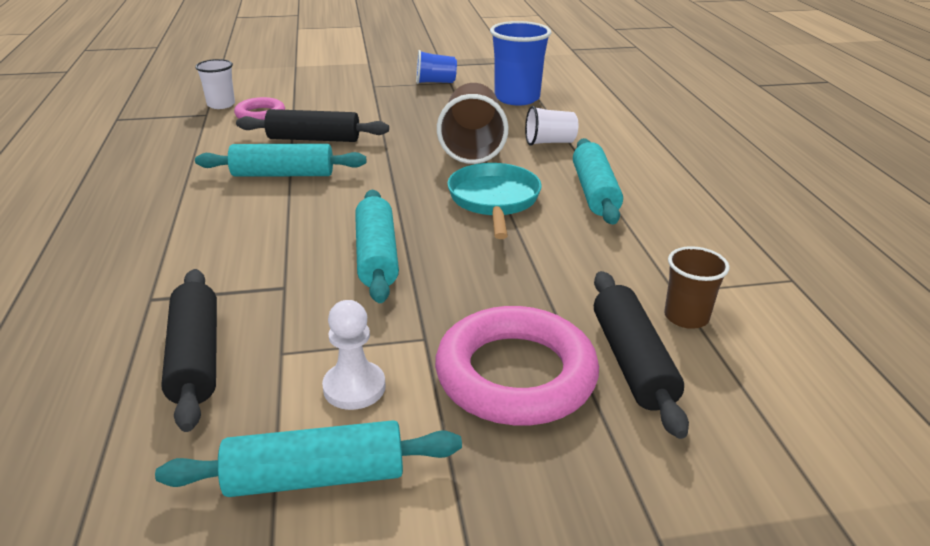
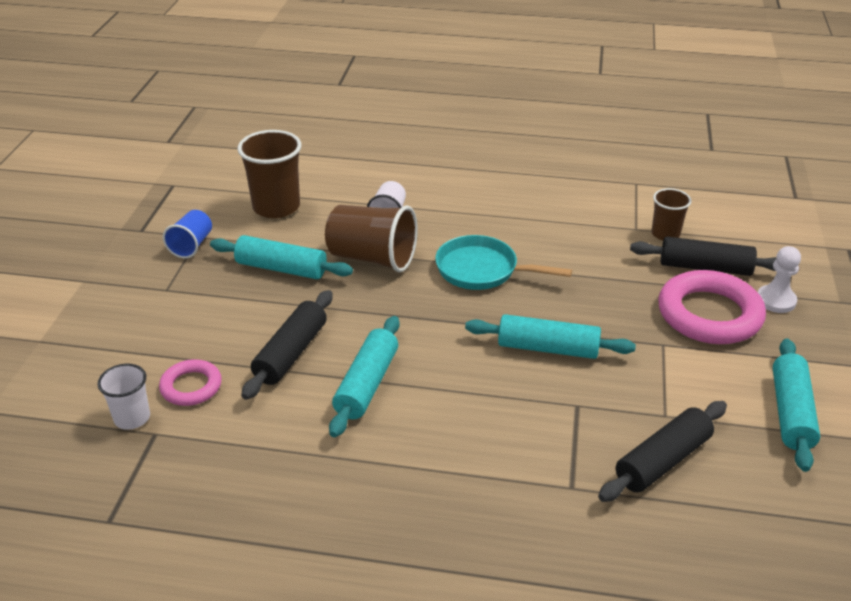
camera: 70 degrees left, 5 degrees up
black rolling pin [161,269,217,432] -> black rolling pin turned 45 degrees counterclockwise [598,401,727,502]
white pawn [322,300,386,410] -> white pawn moved to [758,246,801,313]
blue cup [490,21,551,106] -> brown cup [237,130,301,218]
turquoise rolling pin [573,138,623,225] -> turquoise rolling pin moved to [210,235,353,279]

